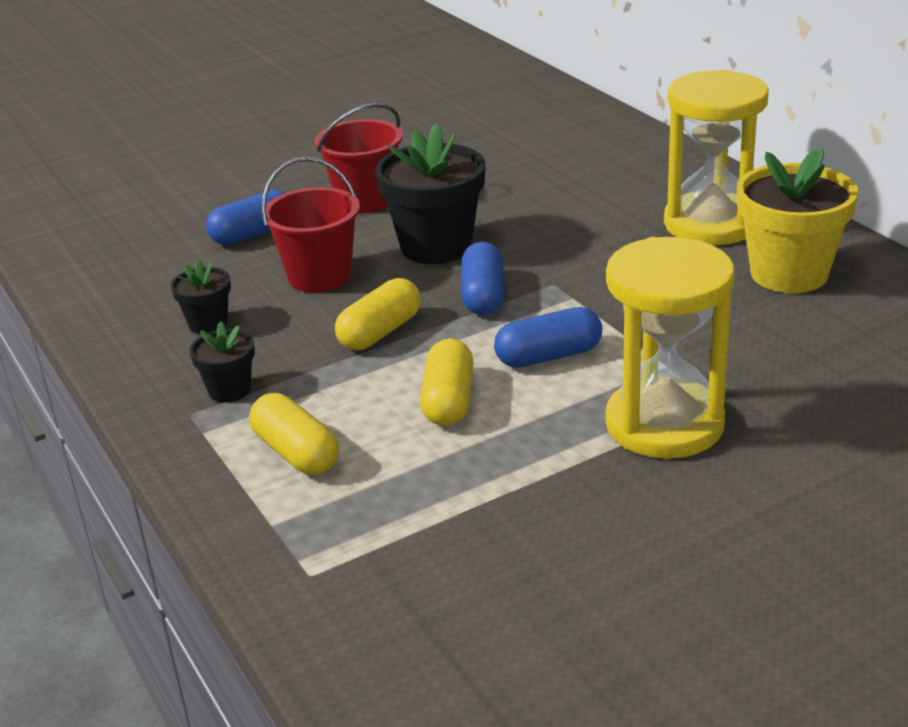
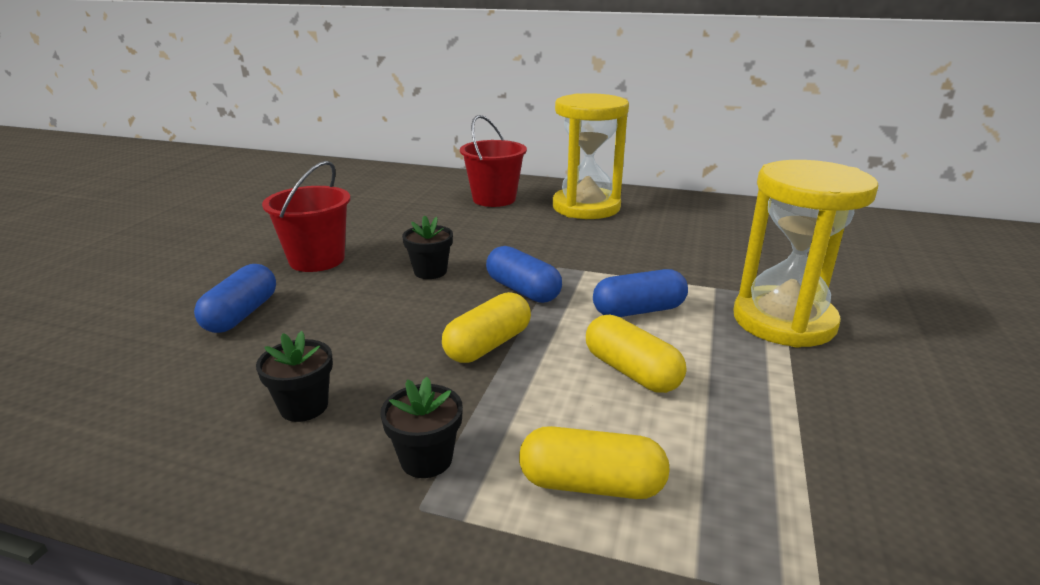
camera: 45 degrees left, 5 degrees down
red bucket [261,157,360,292] -> red bucket moved to [460,115,527,207]
yellow capsule [335,278,421,350] -> yellow capsule turned 45 degrees clockwise [442,292,531,363]
black flower pot [376,124,485,264] -> black flower pot [402,215,453,279], size x0.51
blue capsule [494,307,602,368] -> blue capsule turned 45 degrees clockwise [593,269,688,317]
yellow flower pot [737,149,858,293] -> none

